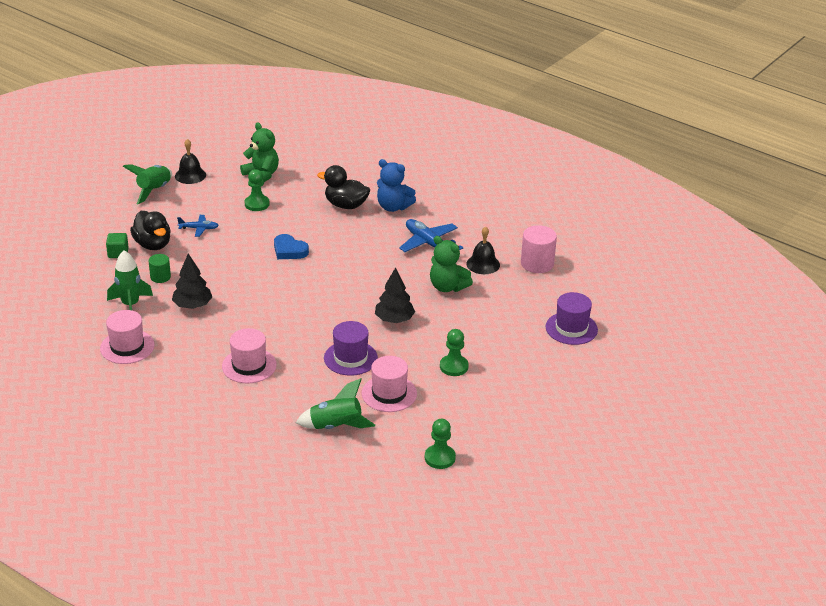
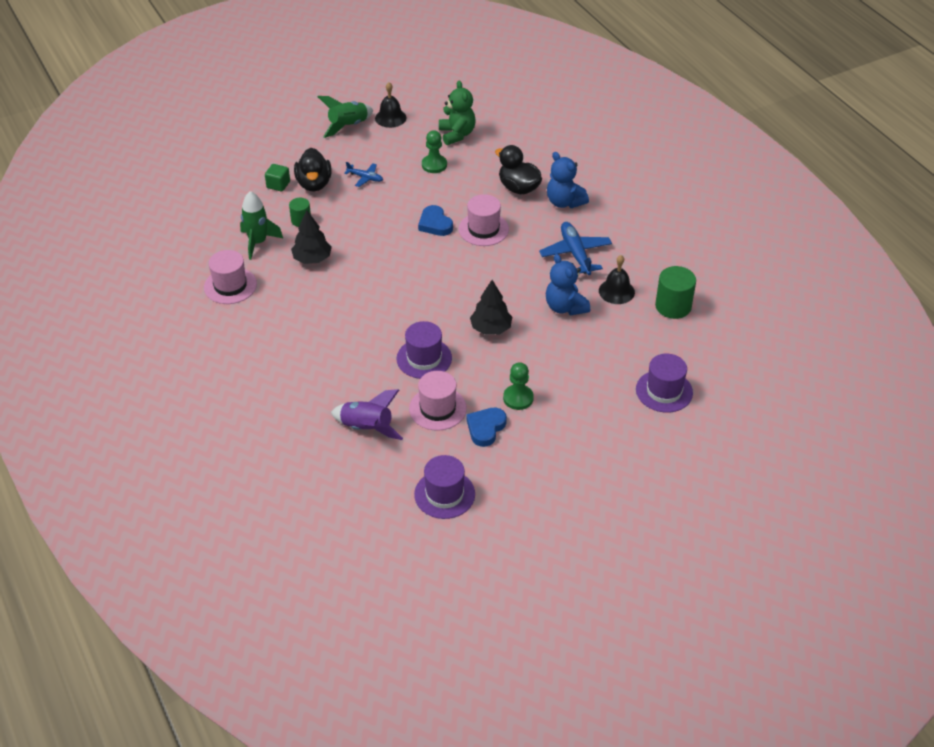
camera: 25 degrees right, 10 degrees up
pink hat [222,328,277,383] -> pink hat moved to [459,194,509,246]
green rocket [296,378,375,429] -> purple rocket [331,389,403,440]
green pawn [425,419,456,469] -> purple hat [414,455,475,519]
green teddy bear [430,236,473,292] -> blue teddy bear [546,254,590,316]
pink cylinder [521,225,557,273] -> green cylinder [655,266,696,319]
none -> blue heart [467,407,507,447]

